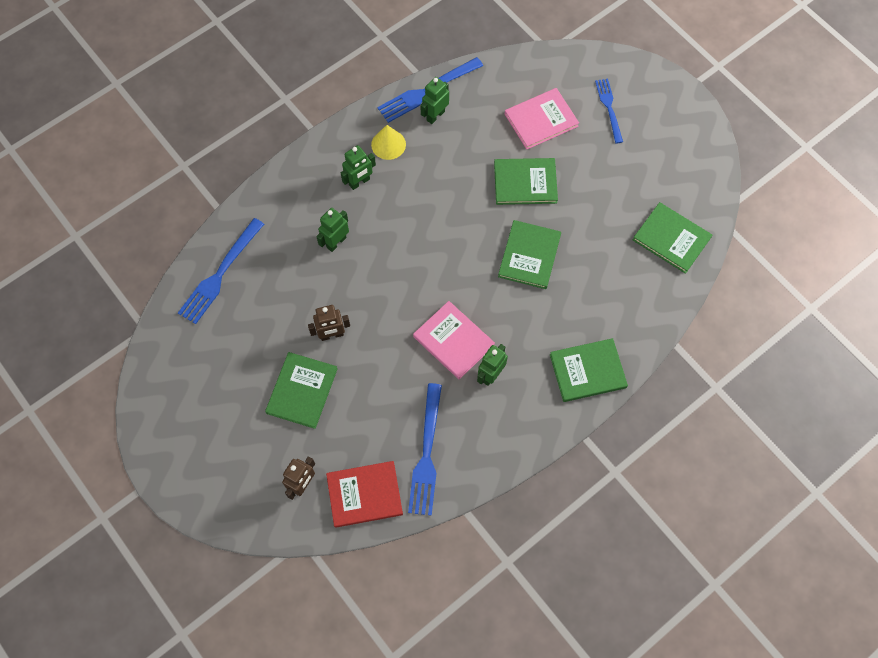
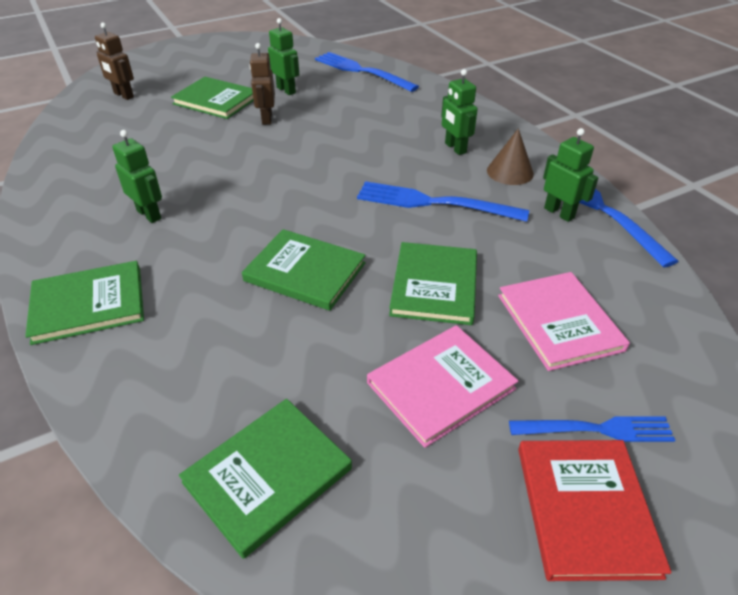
camera: 100 degrees right, 25 degrees down
green robot [316,208,349,252] -> green robot moved to [268,18,299,95]
red book [326,461,403,528] -> red book moved to [518,440,672,581]
yellow cone [371,125,406,160] -> brown cone [487,128,534,185]
blue fork [408,383,442,516] -> blue fork moved to [357,181,529,222]
pink book [413,301,495,379] -> pink book moved to [367,325,518,448]
green book [550,338,628,402] -> green book turned 75 degrees clockwise [25,261,144,345]

